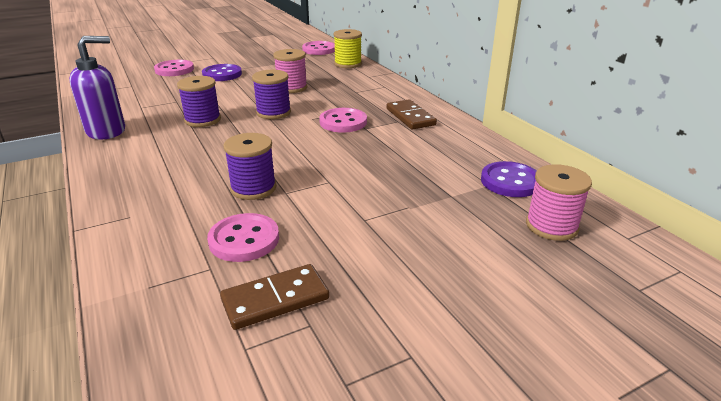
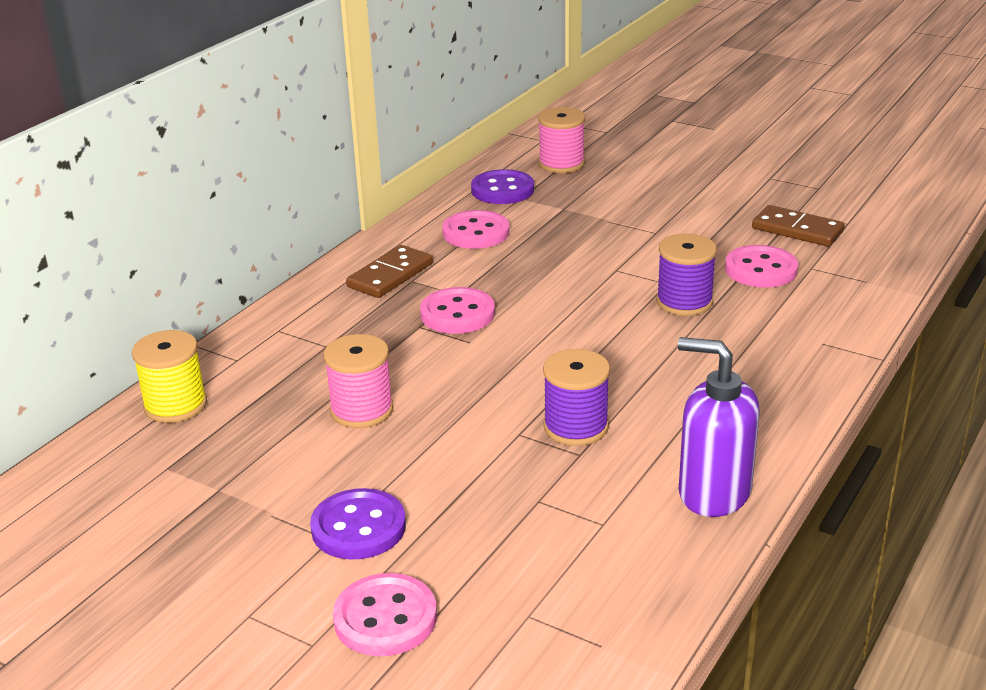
camera: 120 degrees left, 0 degrees up
purple spool [252,70,291,119] -> none
pink button [302,41,335,55] -> pink button moved to [442,210,509,249]

